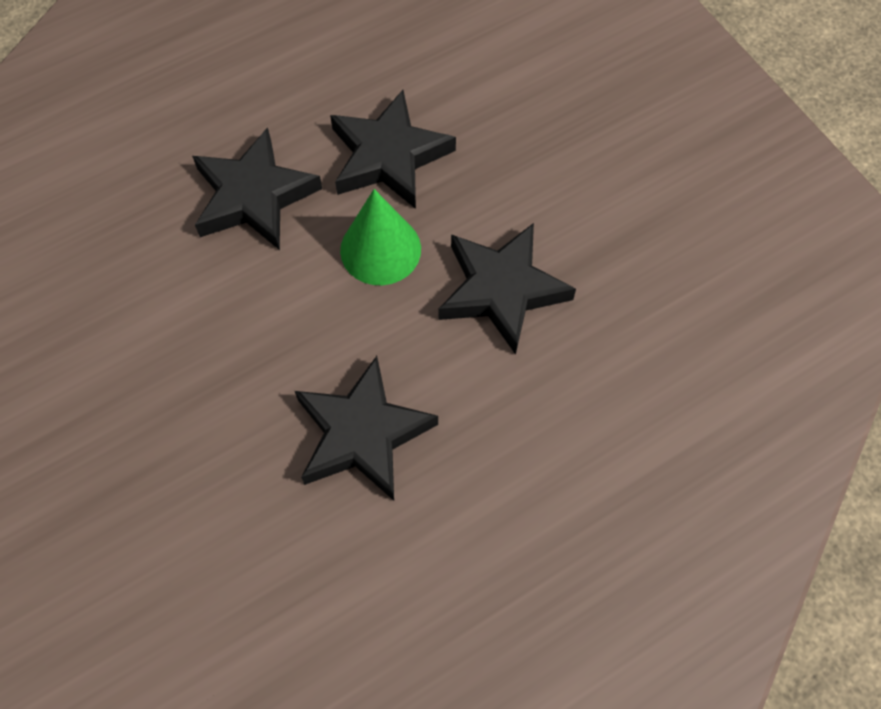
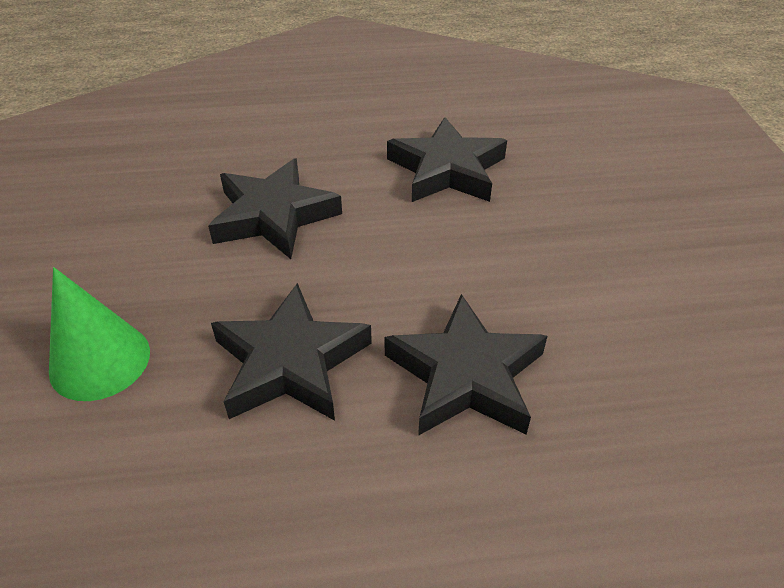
camera: 155 degrees left, 20 degrees down
green cone [340,189,421,285] -> green cone moved to [49,267,150,401]

